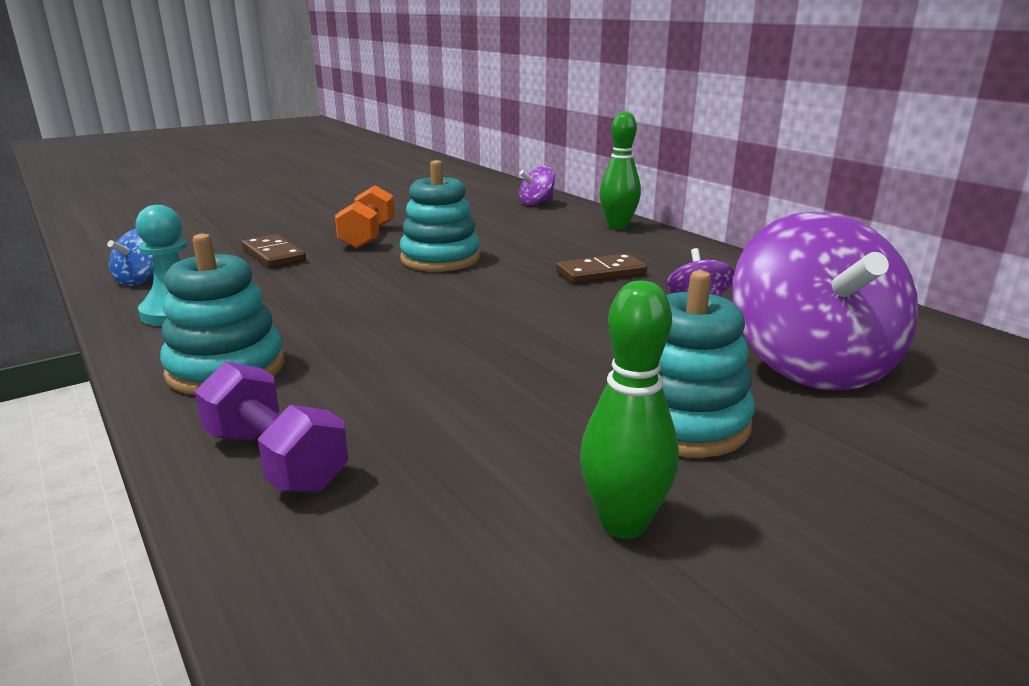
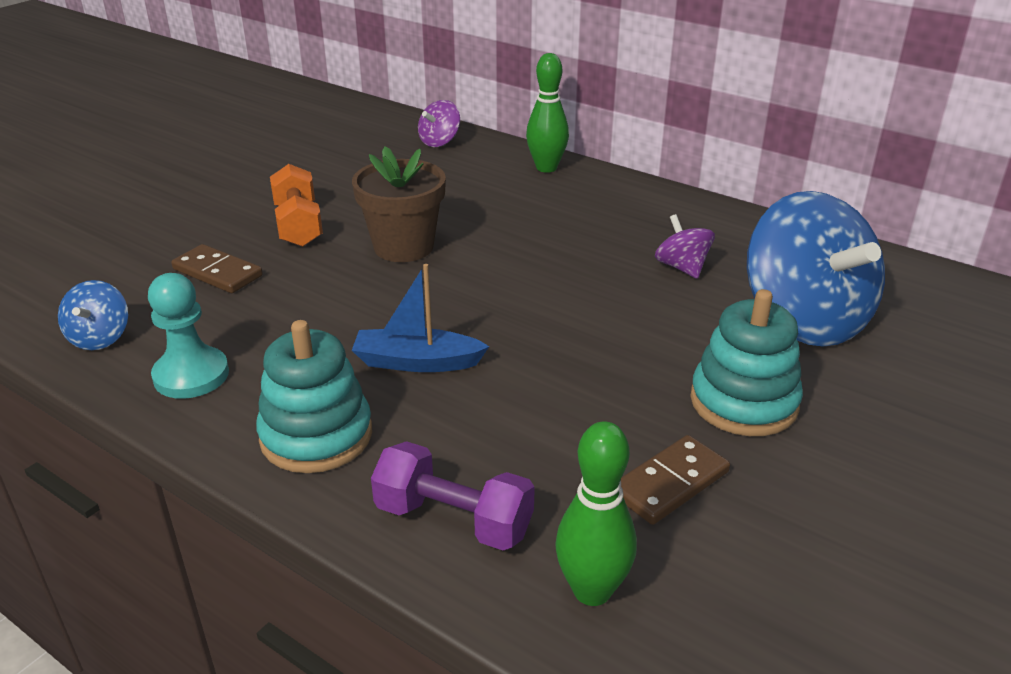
camera: 20 degrees left, 10 degrees up
turquoise stacking toy [400,160,480,272] -> brown flower pot [352,146,446,262]
brown domino [556,253,647,284] -> brown domino moved to [621,435,730,525]
green bowling pin [580,280,679,539] -> green bowling pin moved to [555,421,637,606]
purple spinning top [733,212,918,391] -> blue spinning top [747,191,885,347]
none -> blue boat [352,264,490,372]

